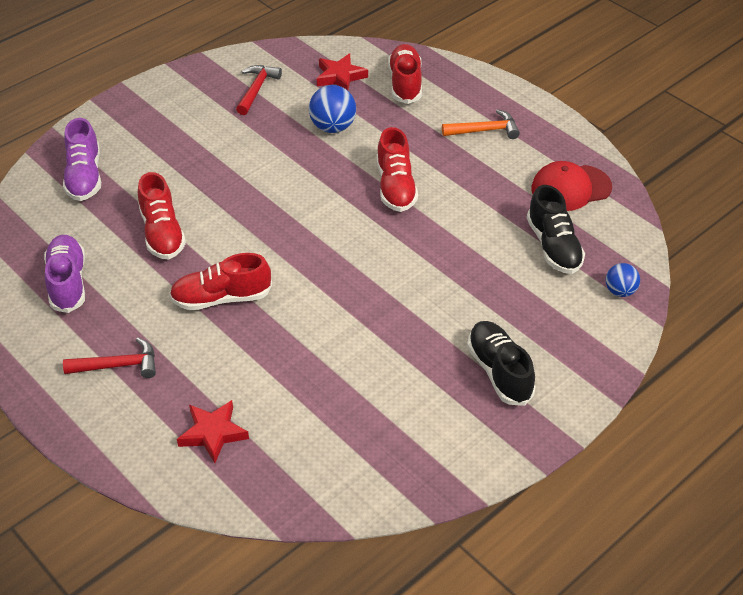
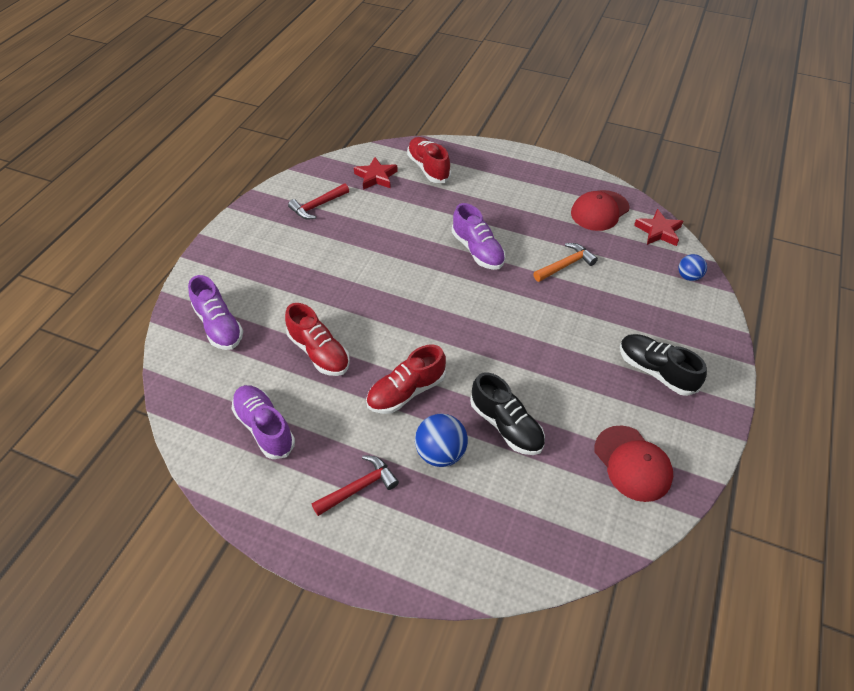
camera: 25 degrees left, 5 degrees up
red star [177,400,249,463] -> red star moved to [634,209,683,246]
red hammer [236,65,282,115] -> red hammer turned 120 degrees counterclockwise [288,183,349,219]
blue ball [309,85,356,133] -> blue ball moved to [415,414,468,467]
red shoe [377,127,418,212] -> purple shoe [452,203,506,270]
orange hammer [442,109,520,139] -> orange hammer moved to [533,243,598,282]
black shoe [527,185,585,274] -> black shoe moved to [470,372,545,455]
none -> red cap [595,425,673,502]

